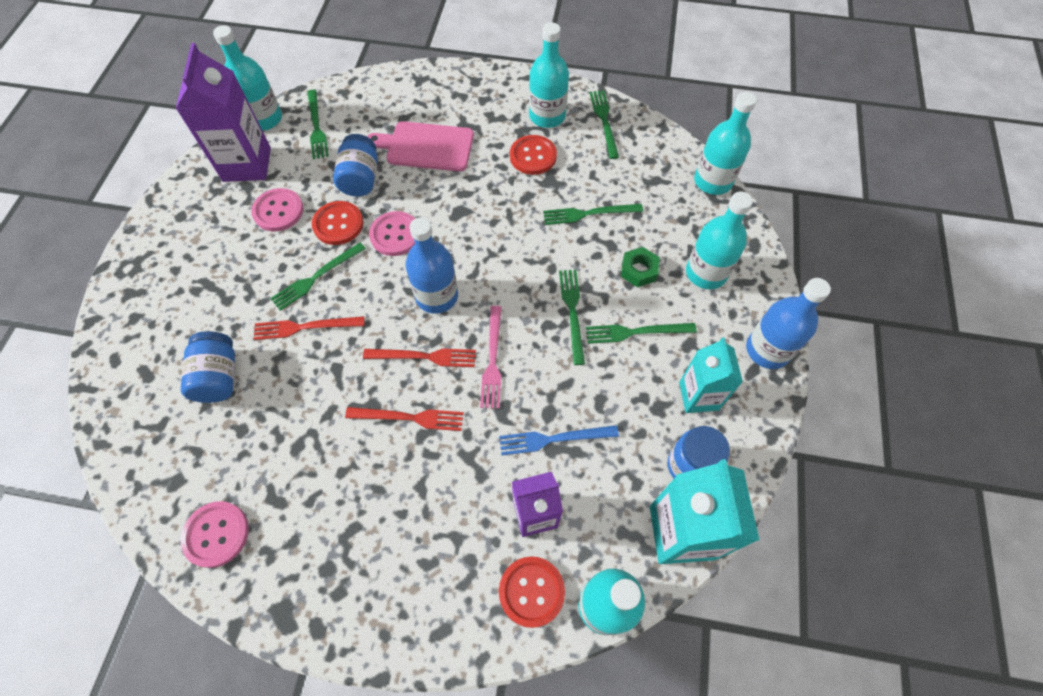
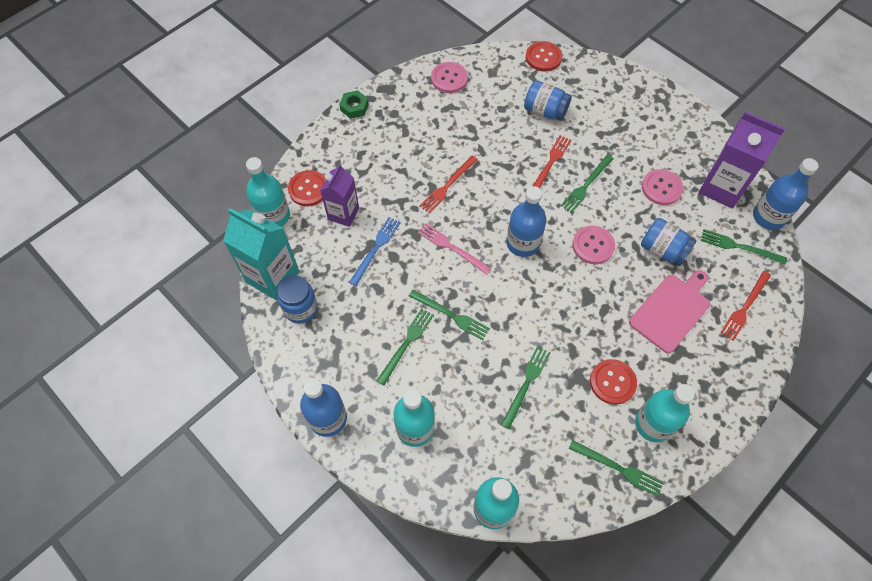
camera: 125 degrees right, 0 degrees up
turquoise bottle [213,25,282,131] -> blue bottle [753,158,819,230]
green fork [270,242,366,311] -> green fork turned 135 degrees counterclockwise [561,155,614,213]
red button [312,201,363,245] -> red button moved to [526,41,562,72]
red fork [363,348,476,367] -> red fork moved to [720,271,771,341]
green nut [621,247,660,287] -> green nut moved to [339,90,369,119]
turquoise carton [679,338,743,413] -> none

